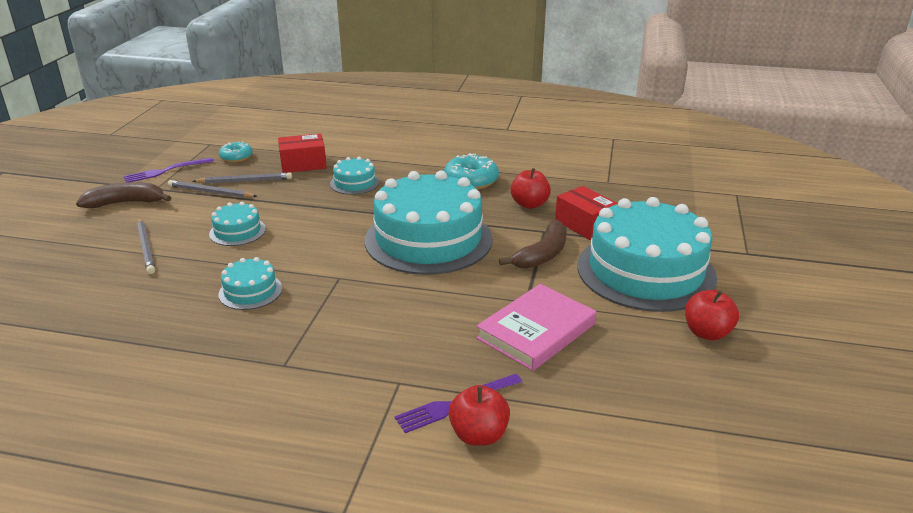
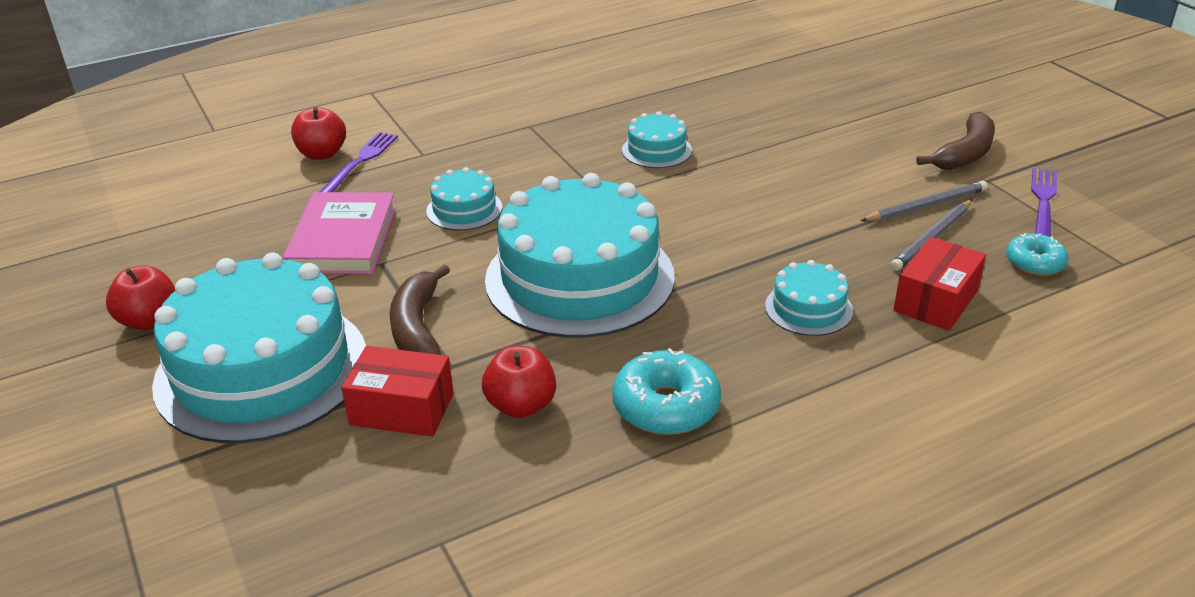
camera: 140 degrees right, 5 degrees up
grey pencil [137,218,155,274] -> none
turquoise cake [209,202,266,246] -> turquoise cake moved to [426,167,502,231]

